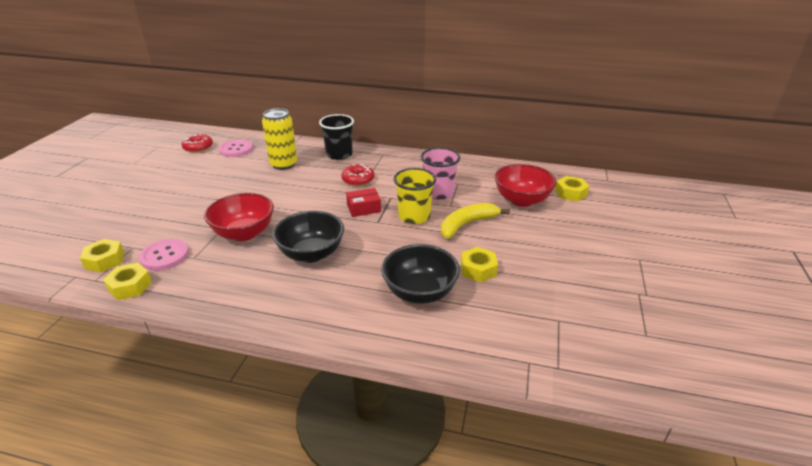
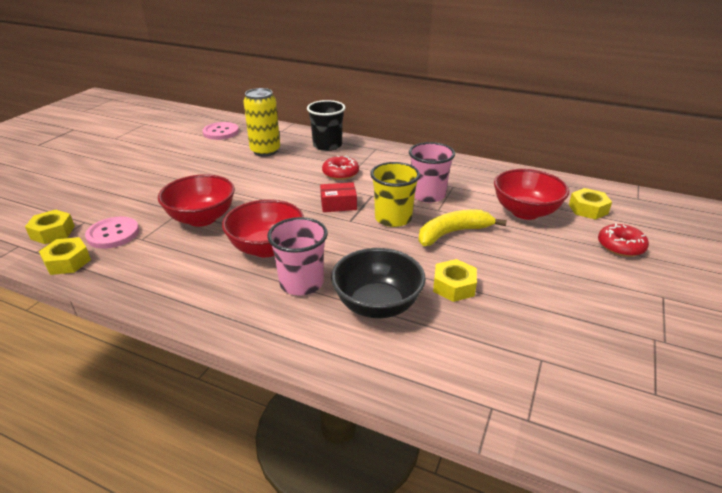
camera: 10 degrees right, 0 degrees up
red donut [181,134,213,153] -> red donut moved to [598,223,649,257]
black bowl [272,211,344,263] -> red bowl [222,199,304,257]
none -> pink cup [267,217,328,296]

